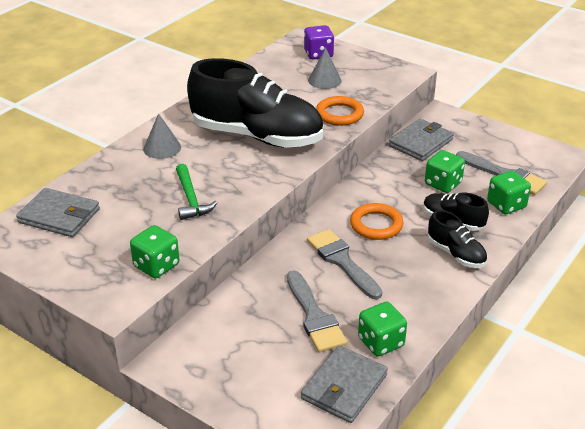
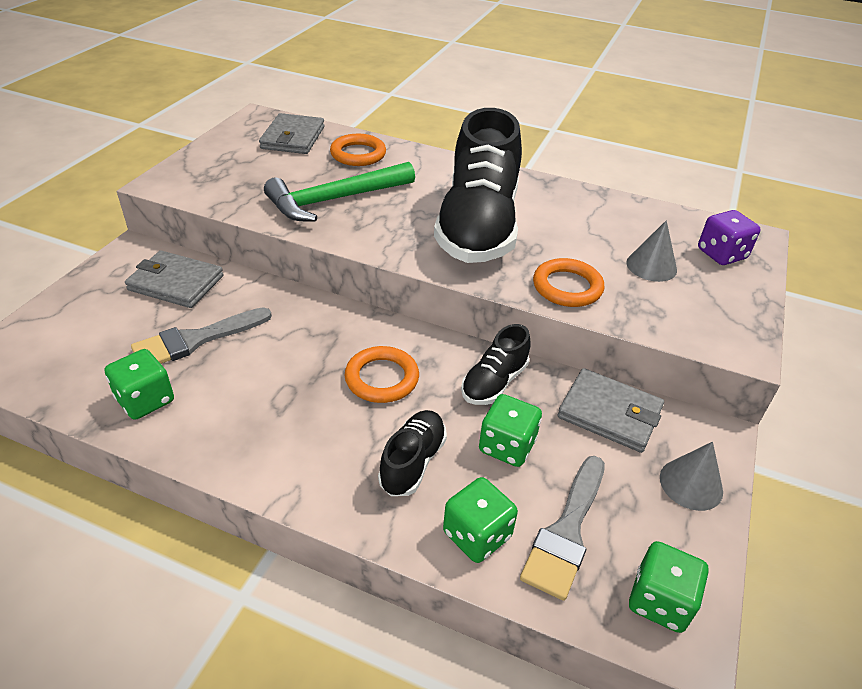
camera: 75 degrees right, 5 degrees up
green dice [130,225,179,278] -> green dice moved to [629,541,709,633]
grey cone [143,113,181,159] -> grey cone moved to [660,442,723,511]
green hammer [176,164,218,220] -> green hammer [264,162,415,222], size x1.62
grey wallet [301,345,388,423] -> grey wallet moved to [125,251,224,308]
grey brush [307,229,382,299] -> none
black shoe [428,210,487,268] -> black shoe moved to [461,324,531,405]
none -> orange ring [330,134,386,166]

